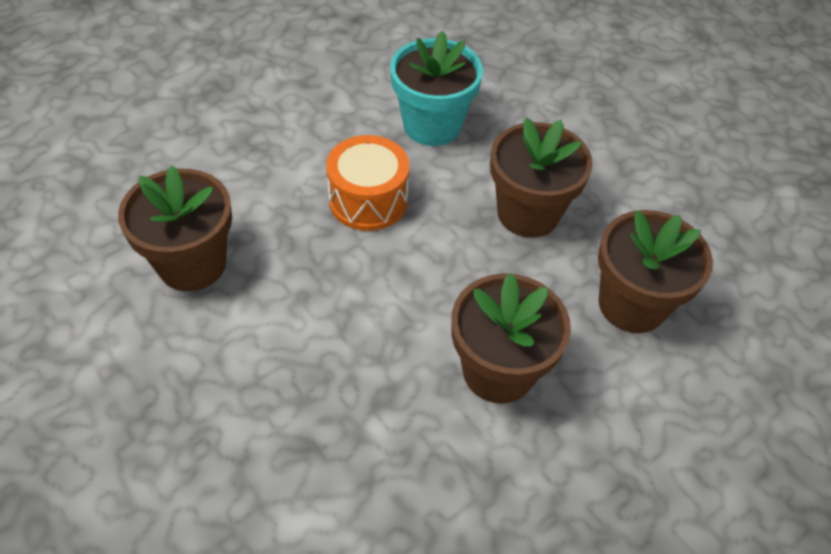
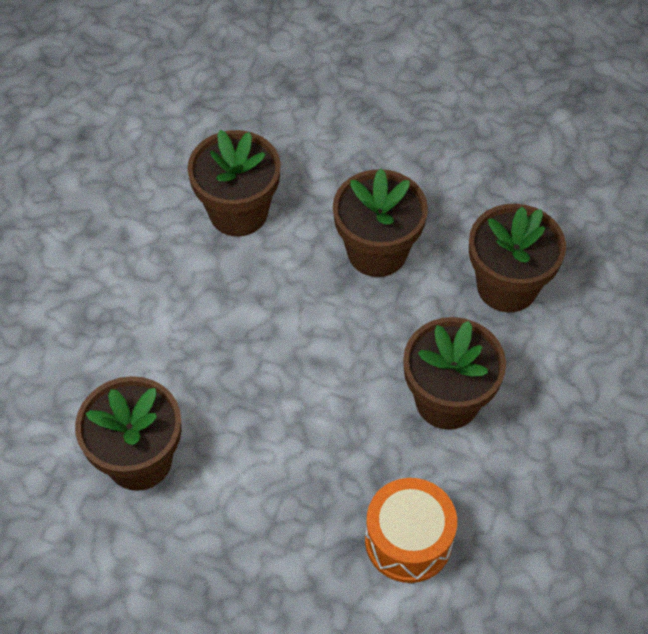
camera: 30 degrees left, 5 degrees up
orange drum [326,135,410,231] -> orange drum moved to [365,478,457,583]
turquoise flower pot [390,31,483,146] -> brown flower pot [187,130,281,236]

